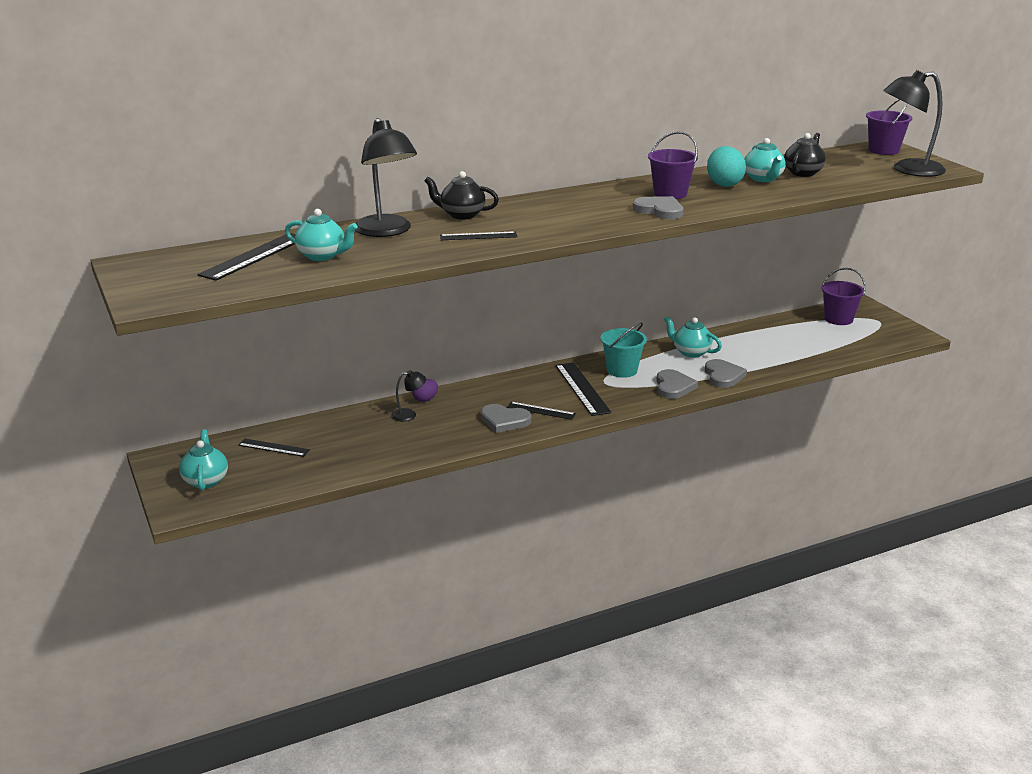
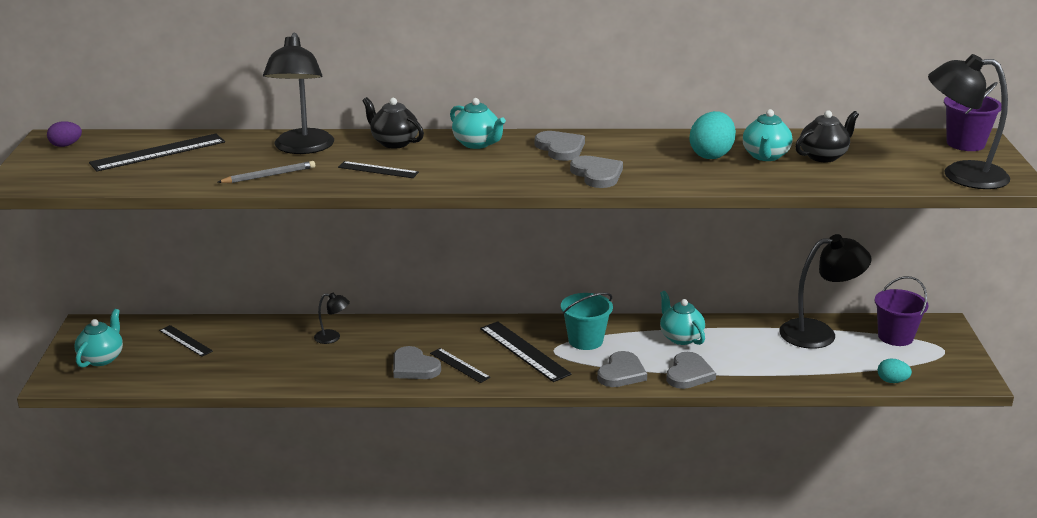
camera: 25 degrees right, 0 degrees up
turquoise teapot [285,209,358,261] -> turquoise teapot moved to [450,98,506,149]
purple egg [412,379,438,402] -> purple egg moved to [47,121,82,147]
black ruler [555,362,611,416] -> black ruler turned 45 degrees counterclockwise [480,321,572,382]
purple bucket [648,131,698,199] -> none
none -> grey pencil [217,161,315,183]
none -> grey heart [535,131,585,161]
none -> black lamp [779,234,872,349]
none -> turquoise egg [878,358,912,383]

